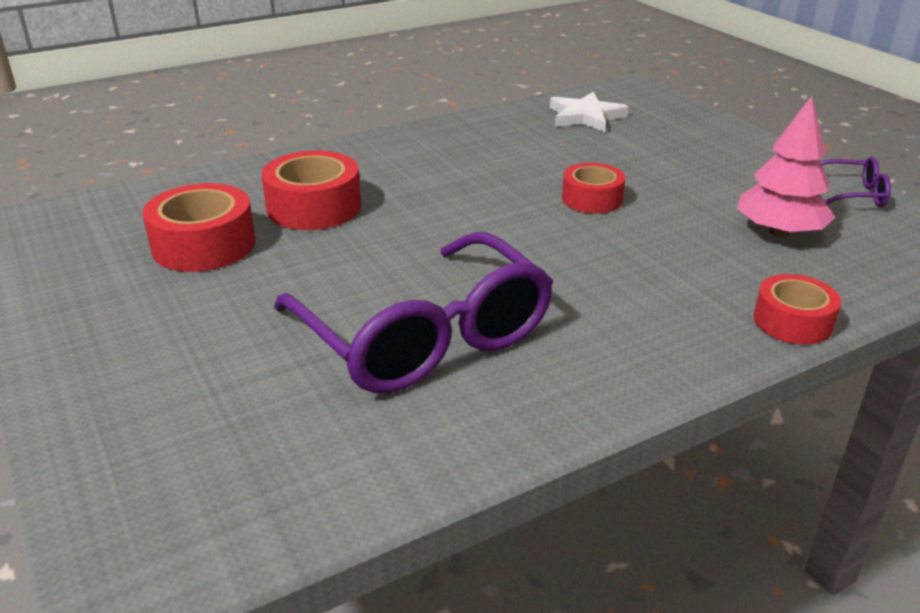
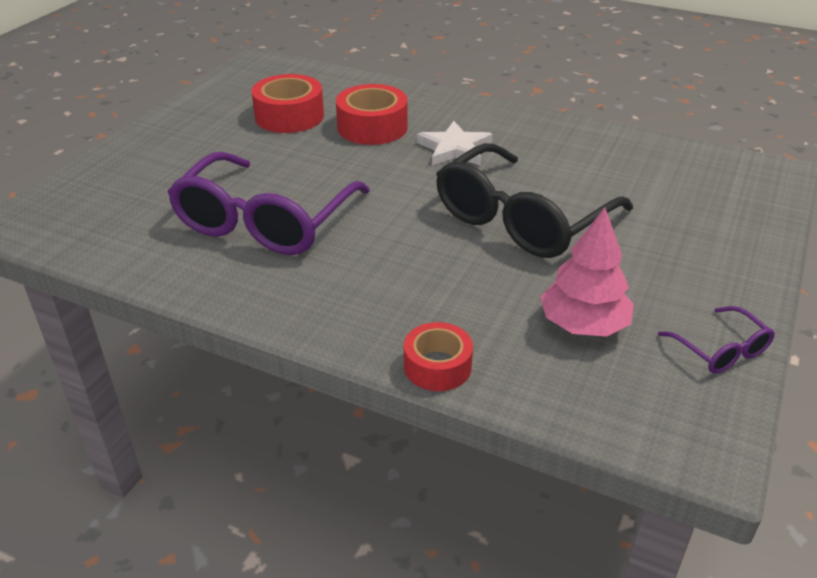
camera: 55 degrees right, 5 degrees up
white star [550,92,629,132] -> white star moved to [417,121,493,166]
red tape [562,163,625,213] -> black glasses [436,143,633,258]

